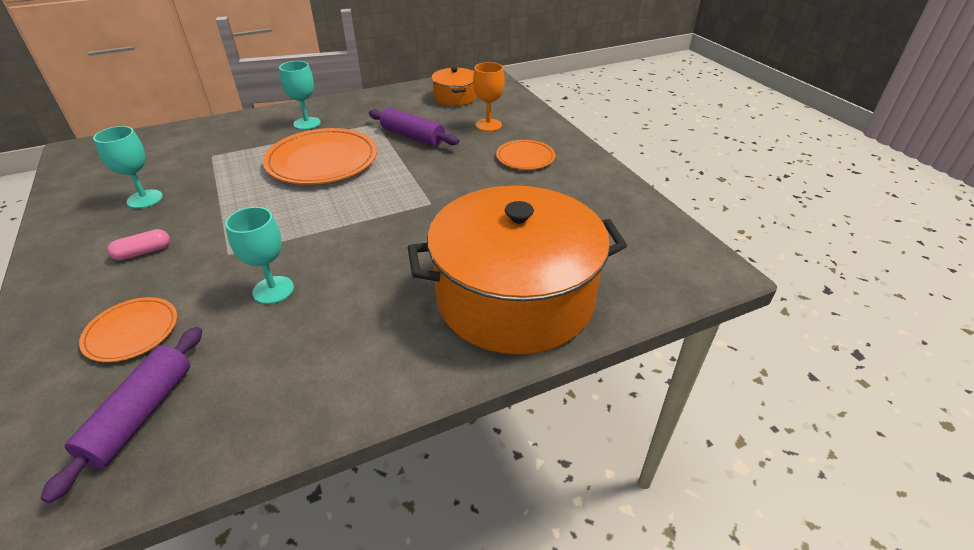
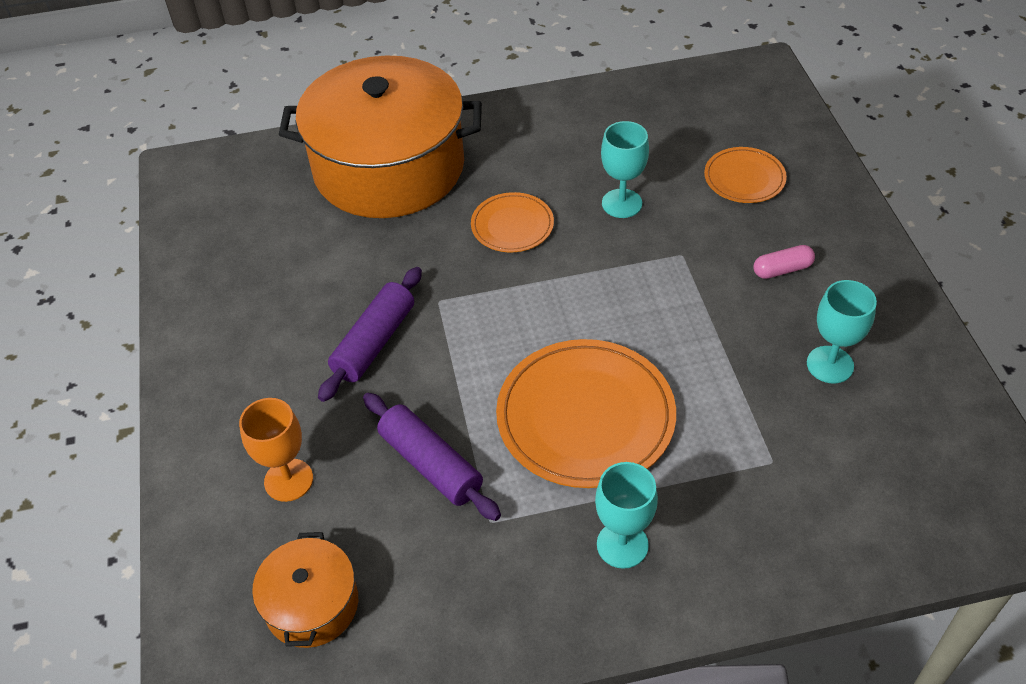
camera: 165 degrees left, 10 degrees up
purple rolling pin [41,327,202,503] -> purple rolling pin moved to [318,267,422,402]
orange plate [496,140,555,170] -> orange plate moved to [471,192,554,252]

